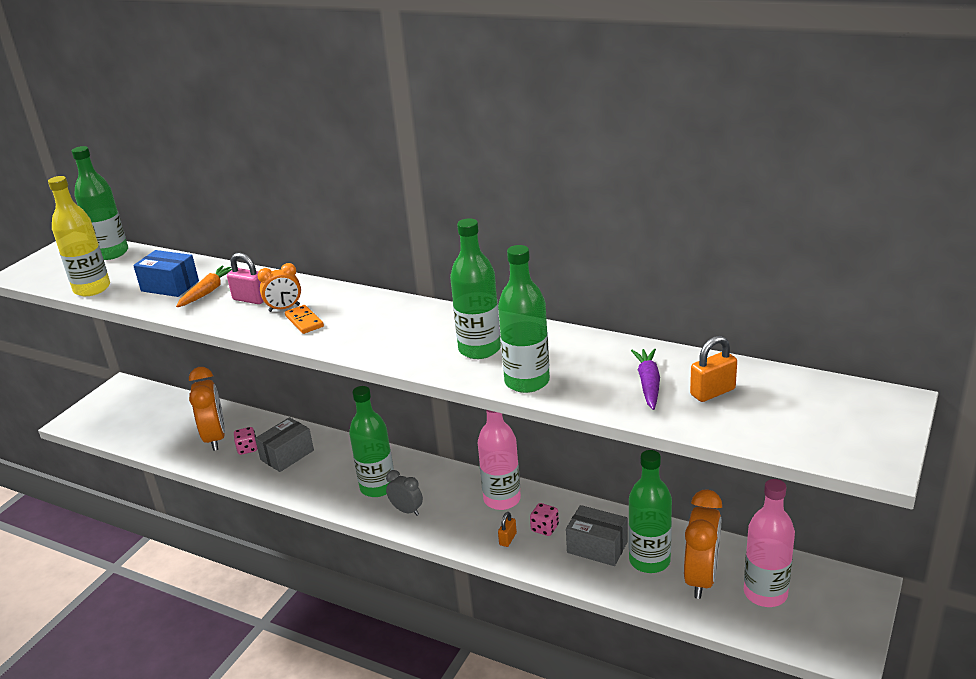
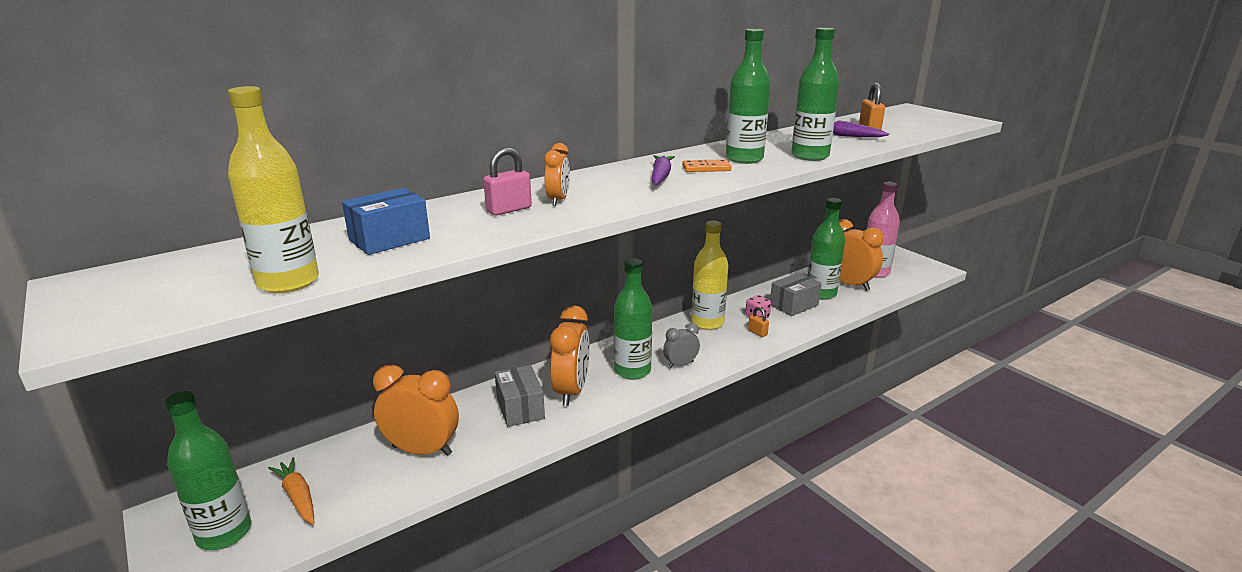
camera: 65 degrees left, 5 degrees down
green bottle [72,146,128,260] -> green bottle moved to [165,391,251,550]
orange carrot [176,265,232,307] -> orange carrot moved to [268,457,314,524]
pink dice [234,427,257,455] -> none
orange domino [285,305,324,334] -> orange domino moved to [682,159,731,172]
pink bottle [478,410,521,510] -> yellow bottle [691,221,728,330]
none -> orange clock [550,306,590,406]
none -> purple carrot [652,155,675,185]

